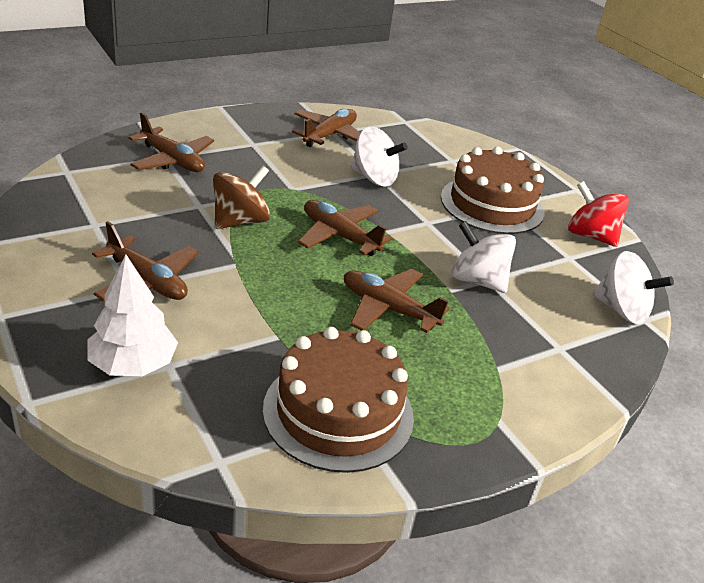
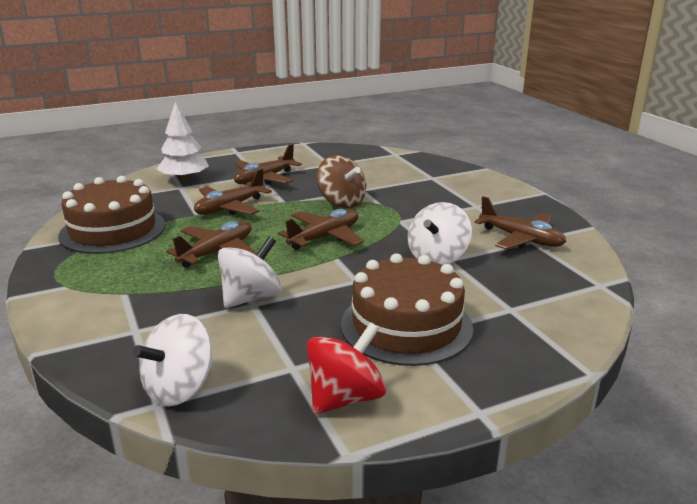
camera: 100 degrees right, 10 degrees down
brown plane [129,112,214,172] -> brown plane moved to [194,169,272,215]

